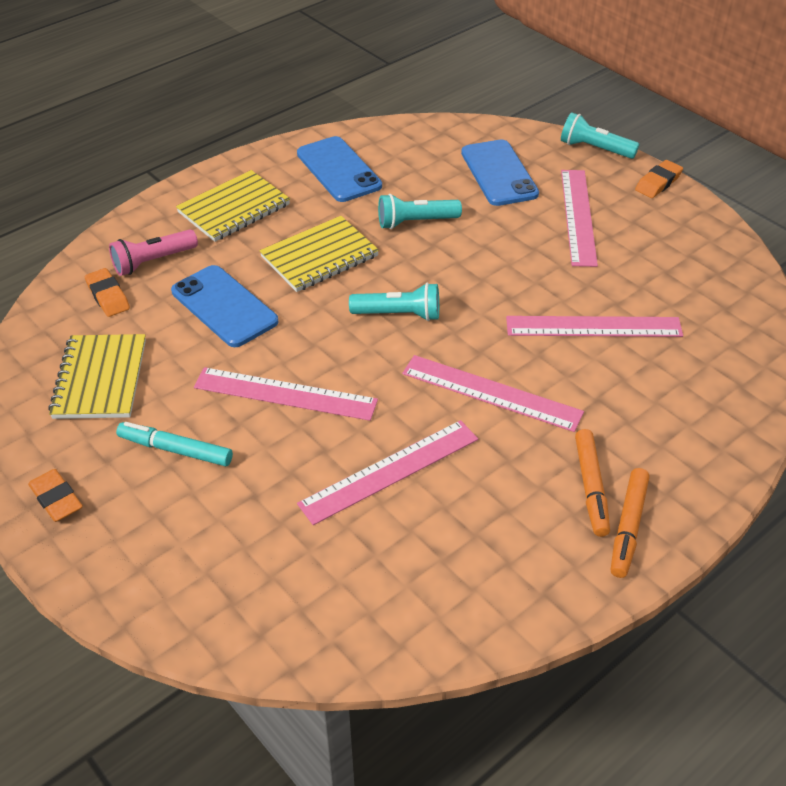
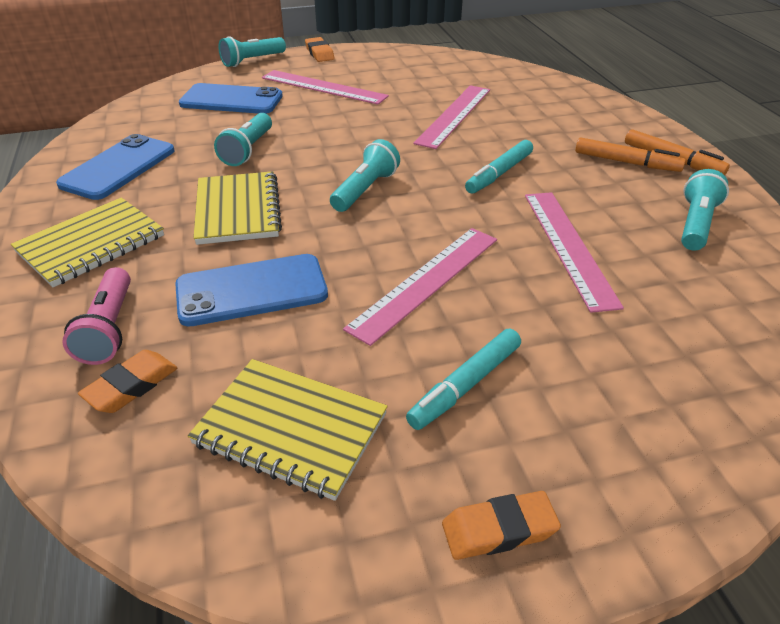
camera: 65 degrees left, 5 degrees down
orange eraser [85,268,130,317] -> orange eraser turned 45 degrees counterclockwise [78,350,178,413]
yellow notebook [176,170,290,242] -> yellow notebook turned 60 degrees clockwise [11,198,164,287]
blue phone [297,136,382,202] -> blue phone turned 60 degrees counterclockwise [56,134,175,200]
pink ruler [402,355,584,432] -> turquoise marker [465,140,533,194]
none -> turquoise flashlight [681,169,729,251]

